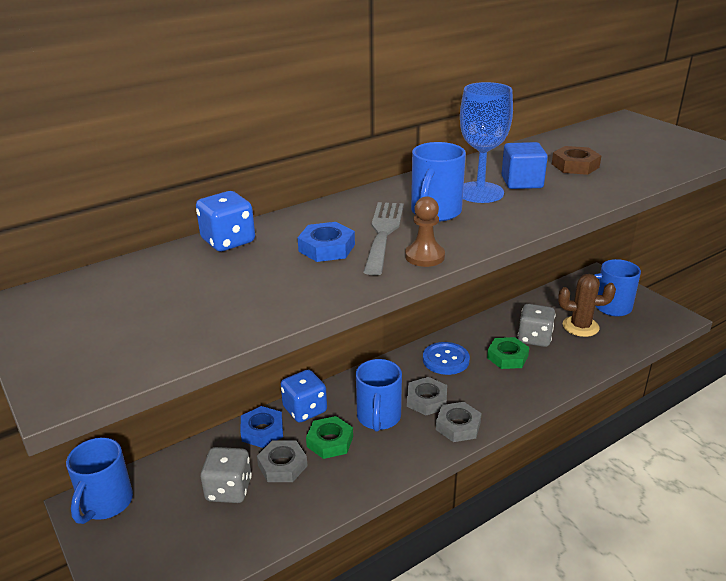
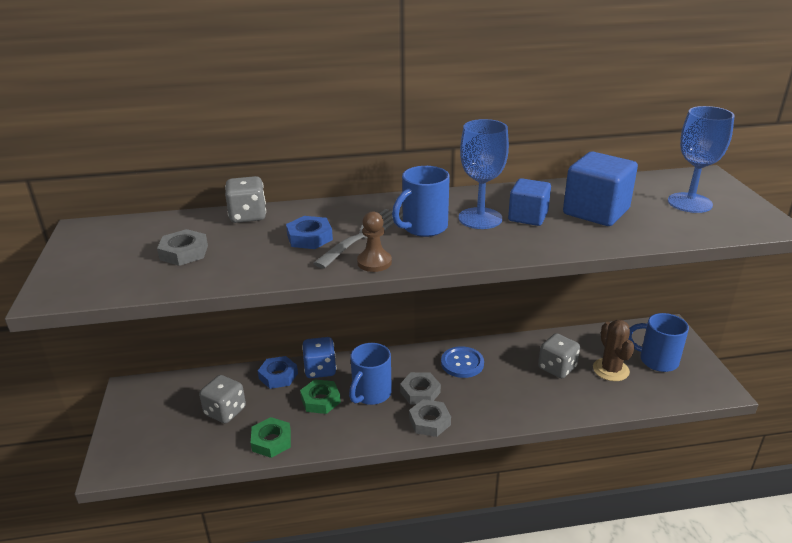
camera: 25 degrees right, 0 degrees up
blue mug [66,437,133,524] -> none
blue dice [196,191,255,251] -> grey dice [225,176,266,223]
grey nut [257,440,308,482] -> grey nut moved to [157,229,208,266]
green nut [487,337,529,369] -> green nut moved to [251,417,291,458]
brown nut [552,146,601,175] -> blue cube [563,152,638,226]
brown cactus [558,274,616,337] -> brown cactus turned 45 degrees clockwise [593,320,634,381]
none -> blue goblet [668,106,734,213]

